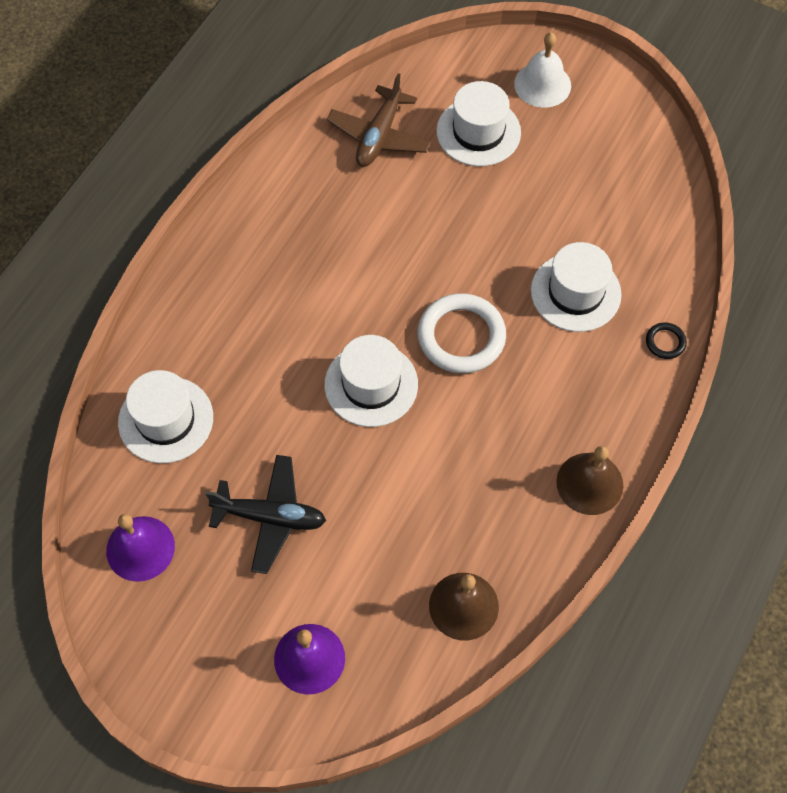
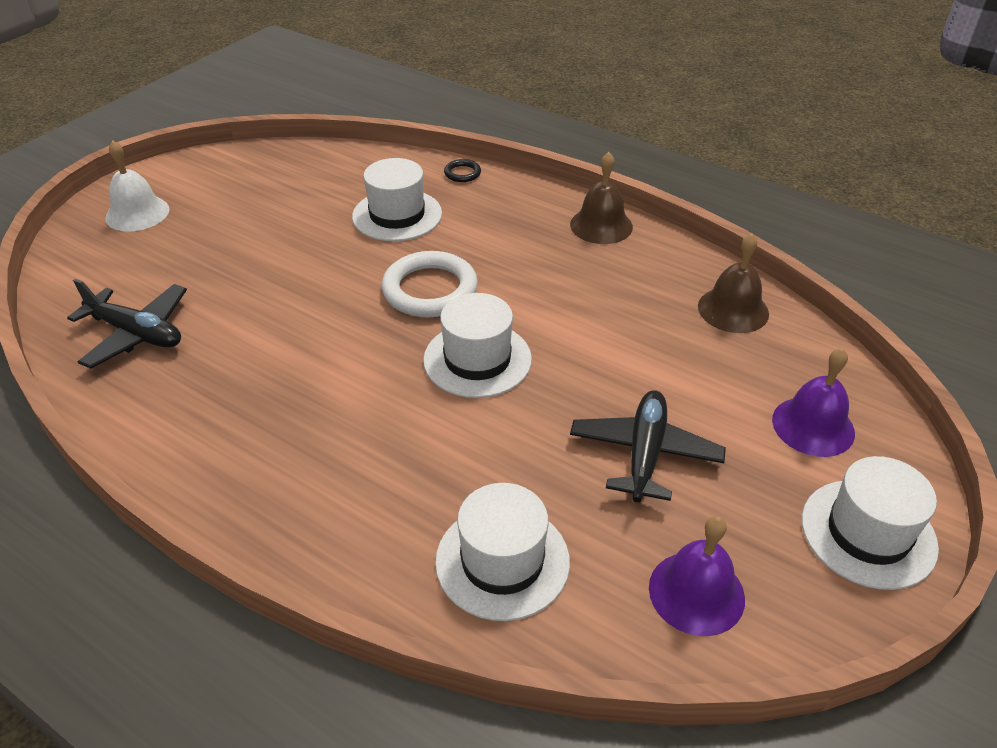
camera: 85 degrees left, 20 degrees down
brown plane [327,73,431,167] -> black plane [67,278,187,369]
white hat [436,81,521,166] -> white hat moved to [802,456,939,590]

